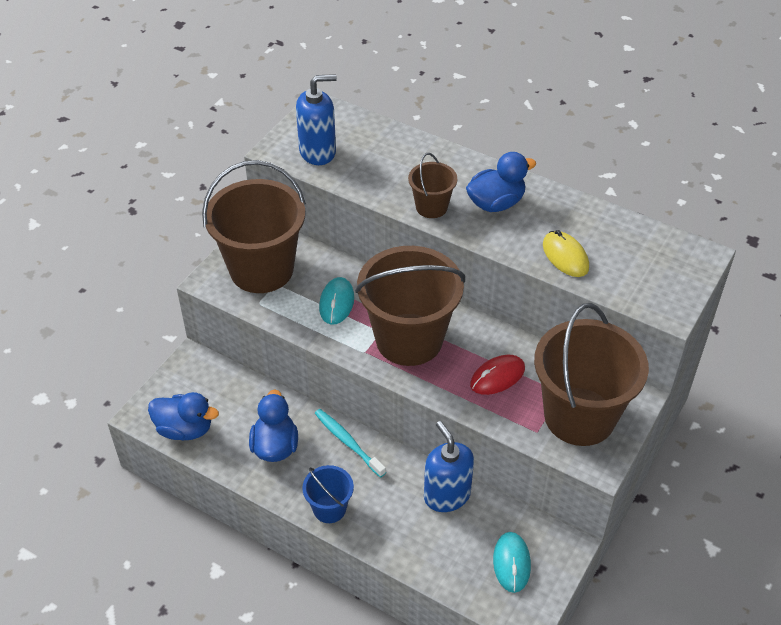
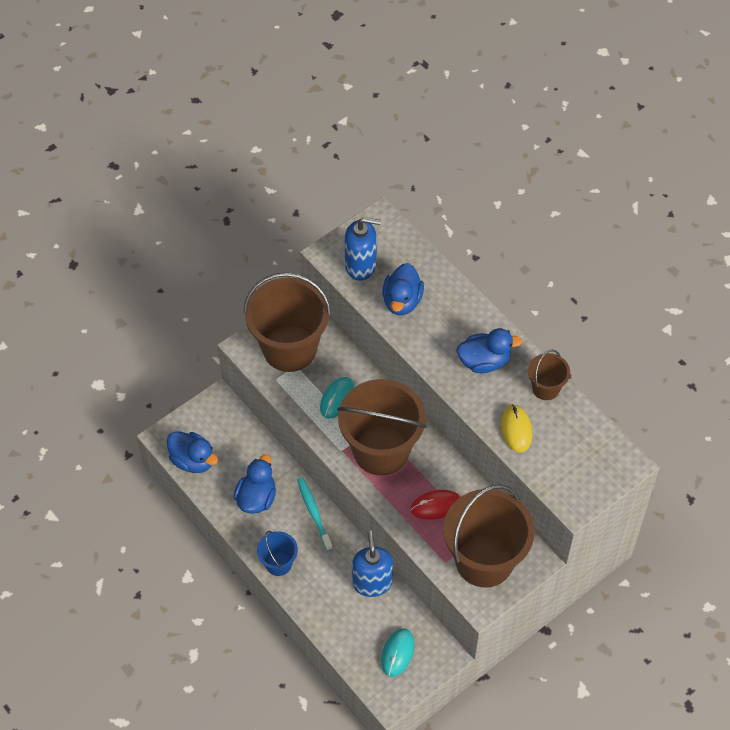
camera: 20 degrees right, 10 degrees up
brown bucket [408,153,457,218] -> brown bucket moved to [528,350,570,400]
none -> blue duck [382,263,424,315]

